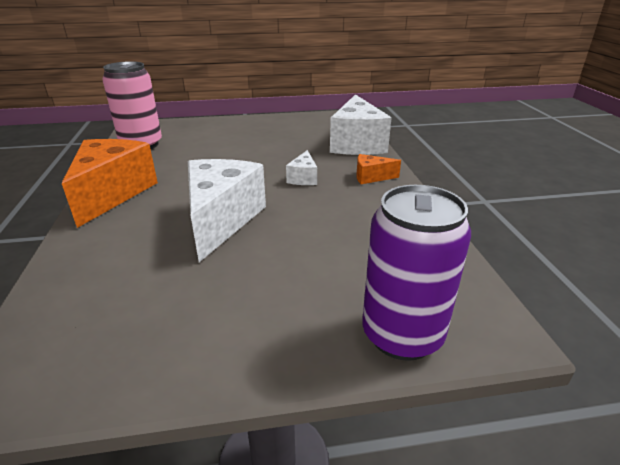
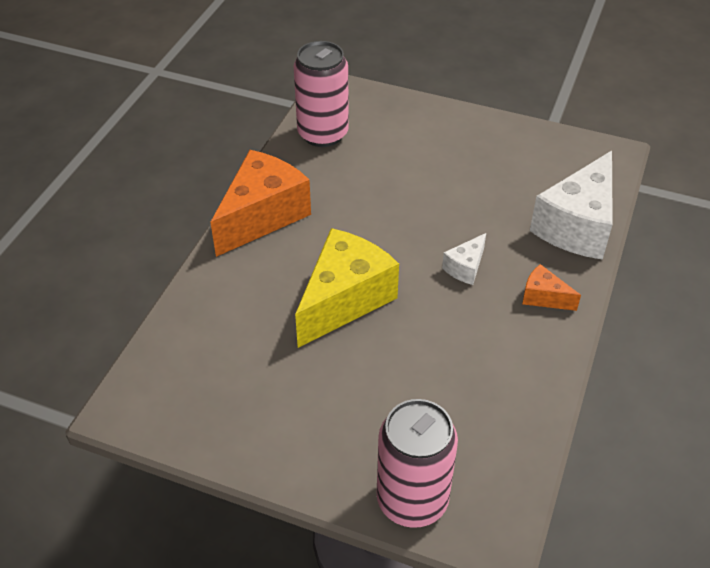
camera: 30 degrees right, 15 degrees up
white cheese [188,159,266,262] -> yellow cheese [295,228,399,348]
purple can [362,185,471,361] -> pink can [377,399,458,528]

